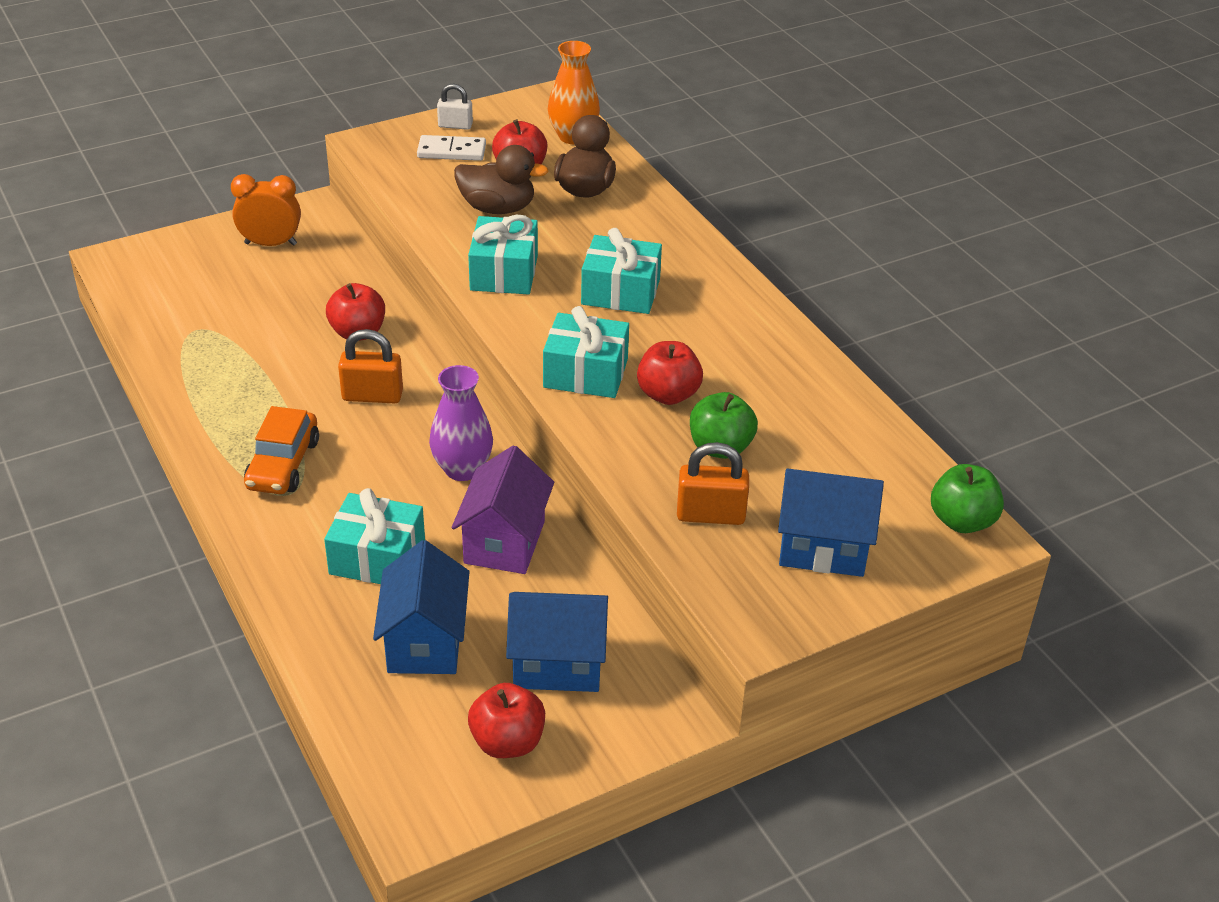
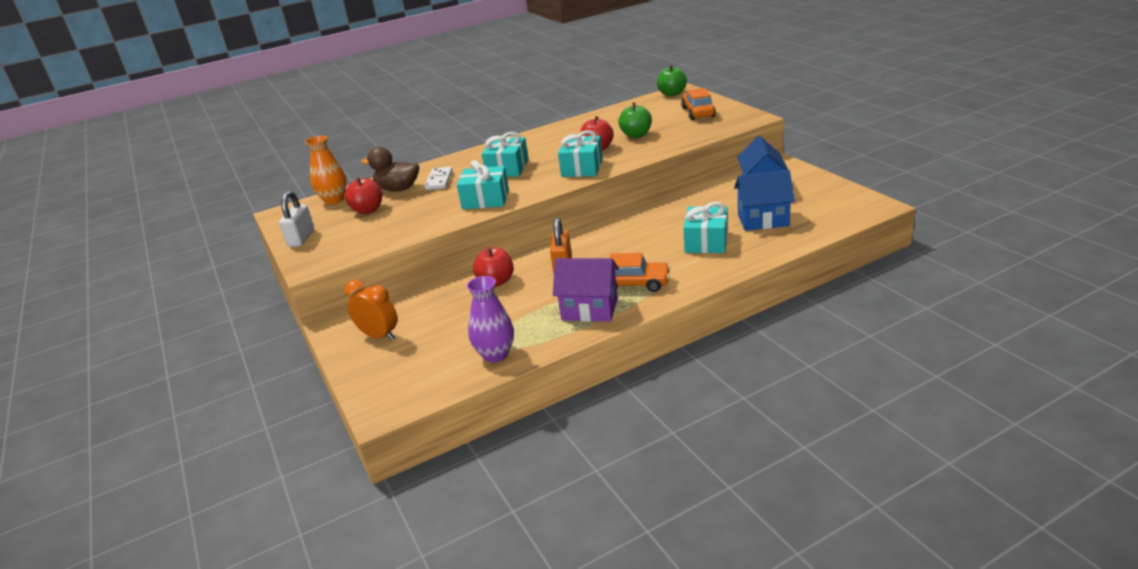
camera: 85 degrees left, 10 degrees down
orange clock [231,174,301,246] -> orange clock turned 120 degrees clockwise [345,280,397,340]
white domino [417,135,486,161] -> white domino moved to [425,167,453,190]
purple vase [429,365,493,481] -> purple vase moved to [467,276,514,363]
white padlock [437,83,473,130] -> white padlock [279,191,314,247], size x1.52
purple house [452,445,554,574] -> purple house moved to [553,258,619,322]
brown duck [454,145,549,214] -> none
red apple [468,683,545,758] -> none
orange padlock [677,442,749,525] -> none
blue house [778,469,884,577] -> orange car [681,88,716,120]

